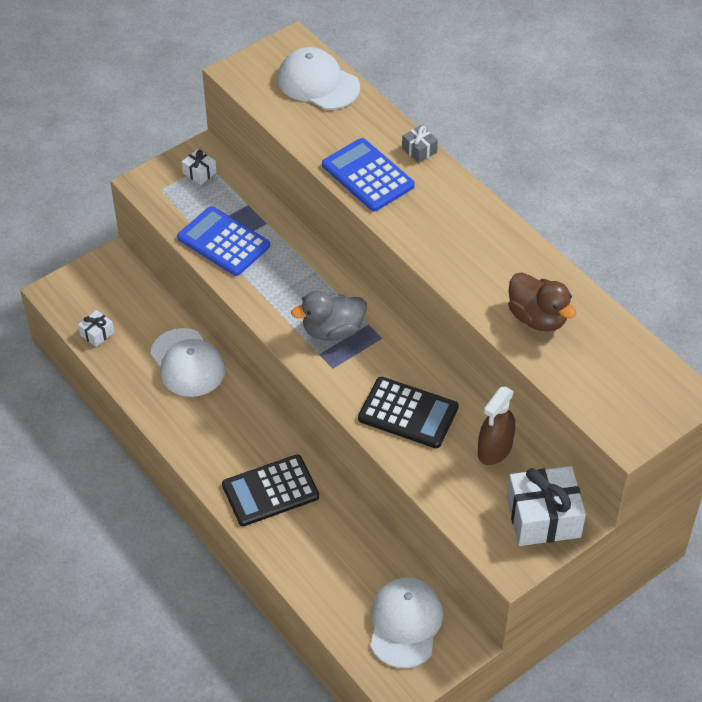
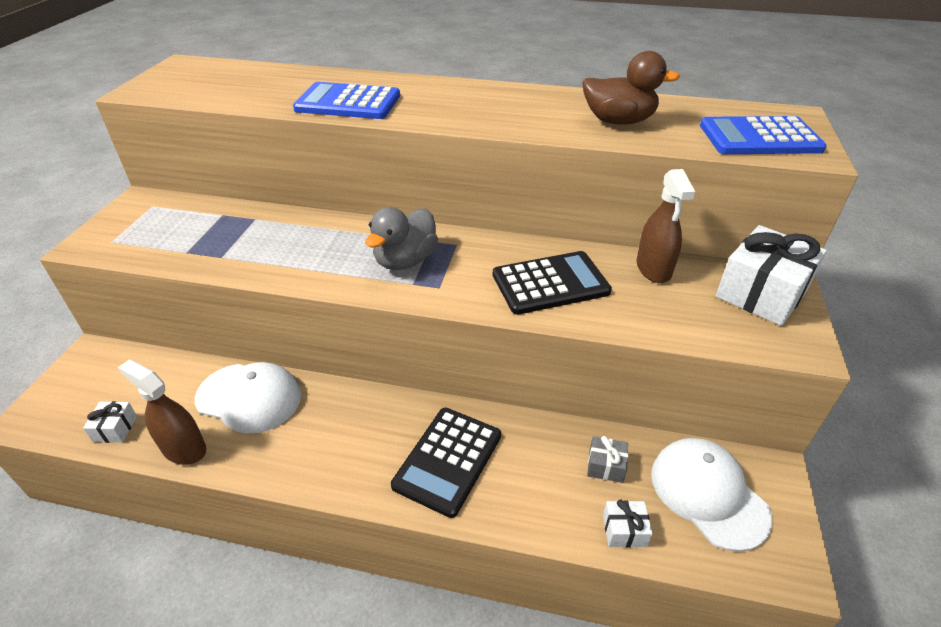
camera: 40 degrees left, 10 degrees down
blue calculator [177,206,270,276] -> blue calculator moved to [700,116,827,154]
white gift [182,149,217,185] -> white gift moved to [603,500,652,547]
white cap [278,47,360,110] -> none
grey gift [402,125,438,163] -> grey gift moved to [587,436,628,483]
none -> brown spray bottle [118,360,206,465]

